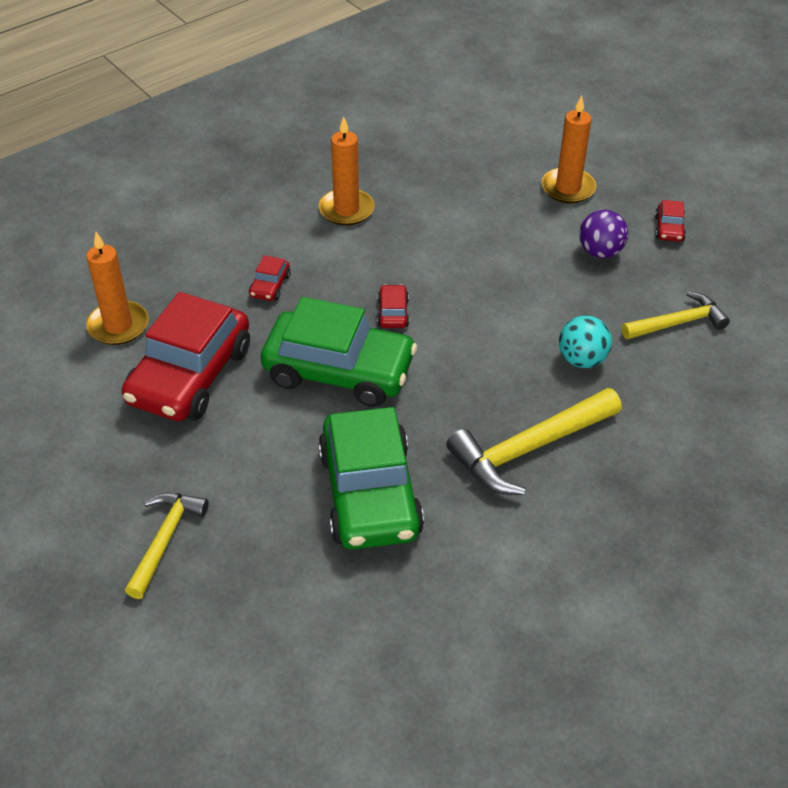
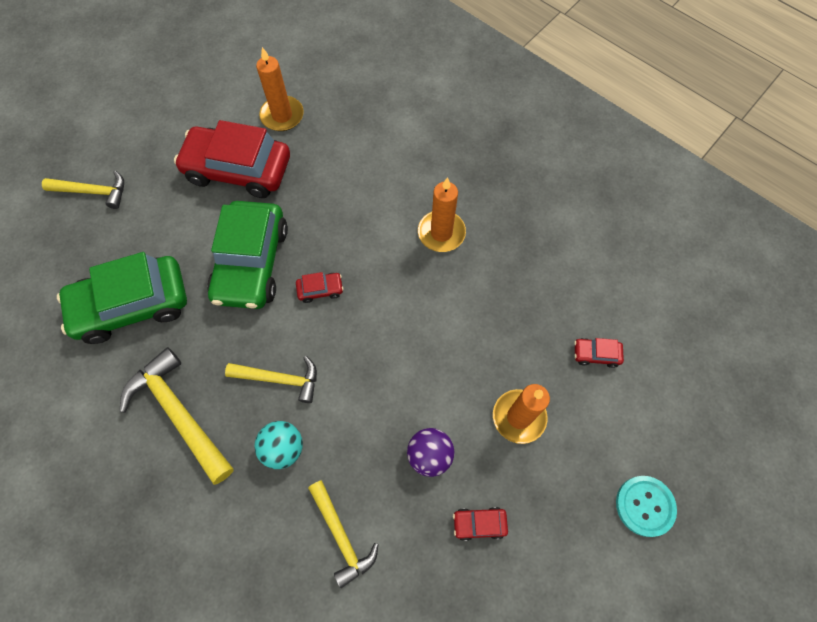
camera: 80 degrees right, 20 degrees up
red car [249,255,291,301] -> red car moved to [574,338,624,368]
none -> yellow hammer [225,356,317,403]
none -> turquoise button [616,476,677,537]

